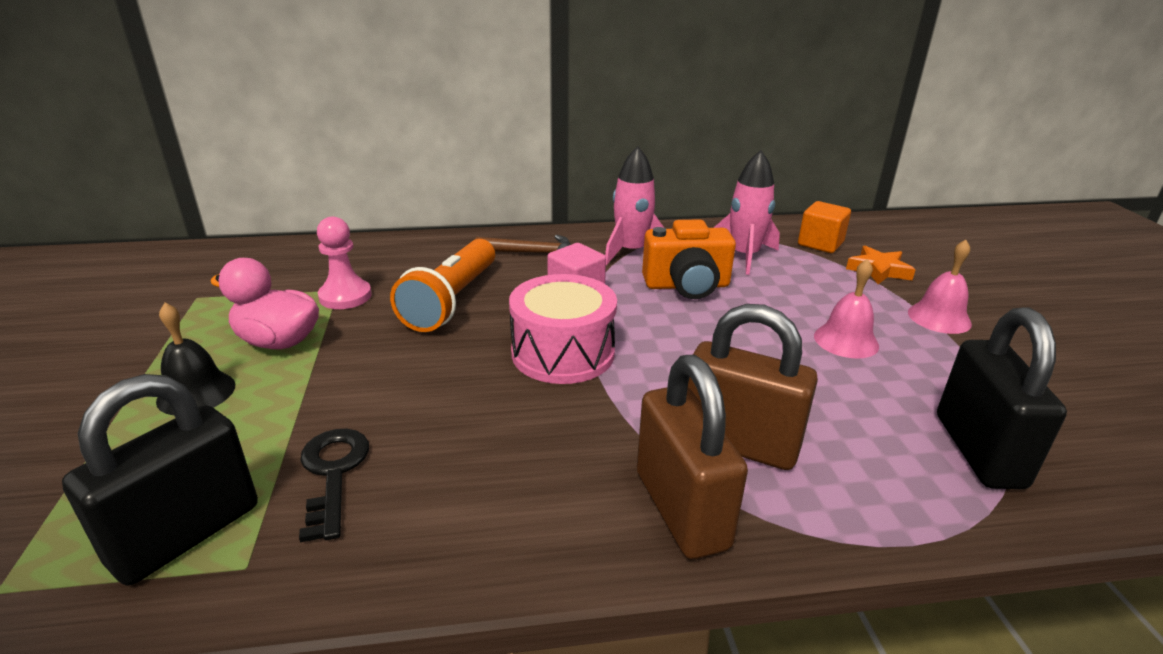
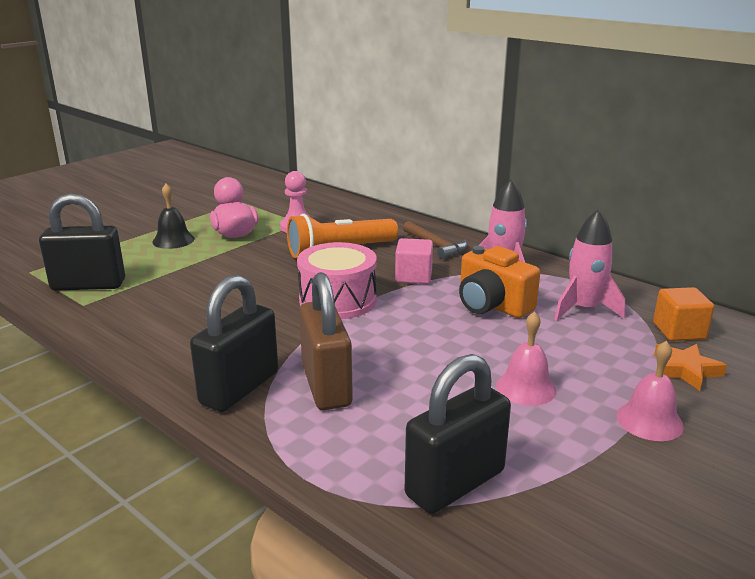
camera: 50 degrees right, 5 degrees down
black key [299,429,369,542] -> none
brown padlock [637,355,748,559] -> black padlock [190,275,278,412]

